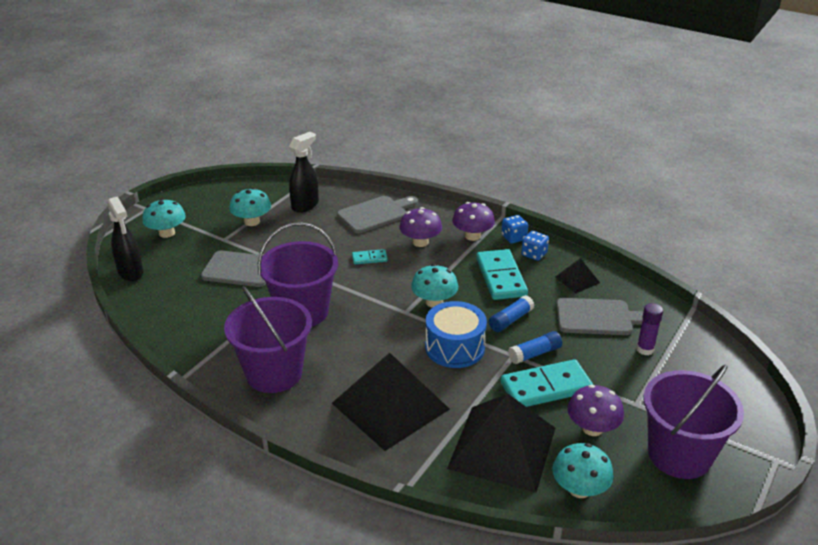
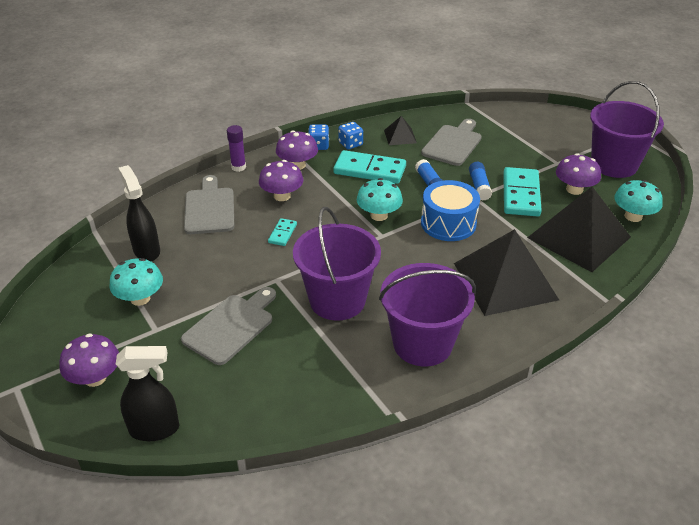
camera: 65 degrees left, 5 degrees up
turquoise mushroom [142,199,186,238] -> purple mushroom [59,333,119,387]
purple glue stick [636,303,663,355] -> purple glue stick moved to [227,125,246,172]

